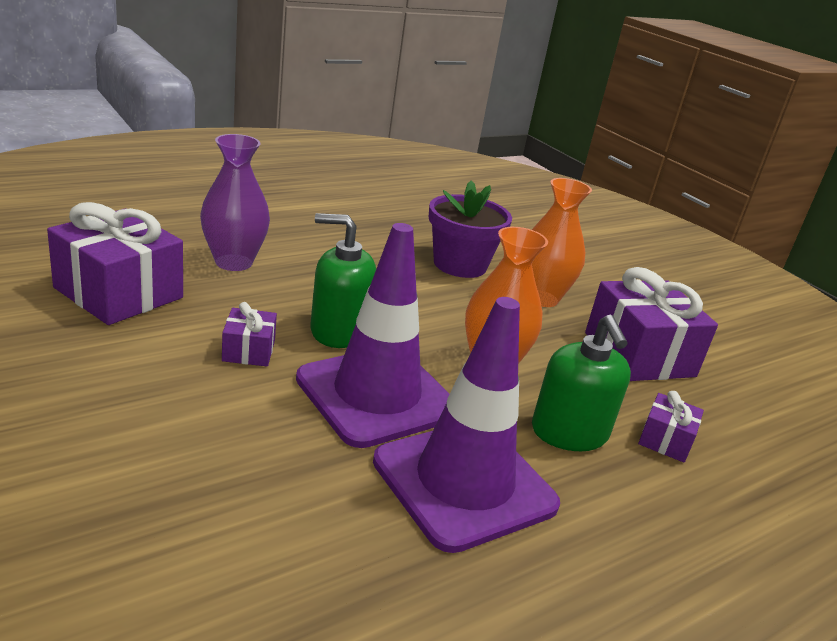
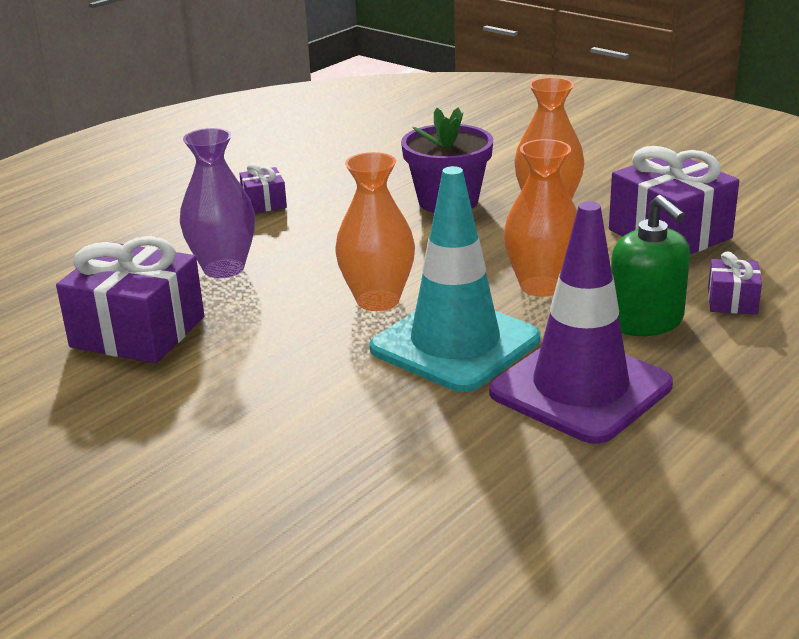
camera: 10 degrees left, 0 degrees up
purple gift [222,302,277,366] -> purple gift moved to [239,163,287,213]
purple traffic cone [296,223,449,448] -> turquoise traffic cone [370,166,540,392]
green soap dispenser [310,213,376,348] -> orange vase [335,152,415,311]

